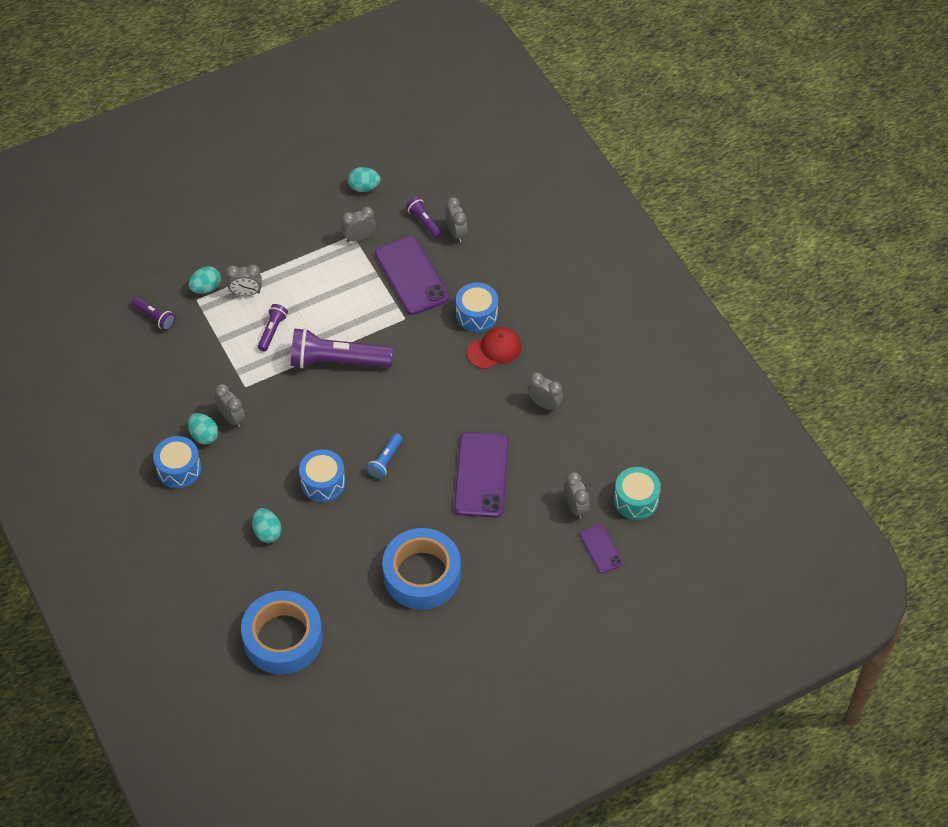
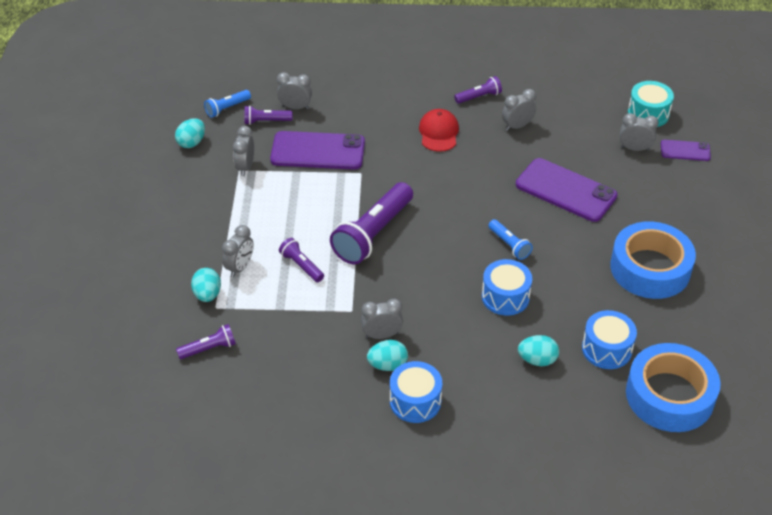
camera: 60 degrees left, 10 degrees down
blue drum [456,282,498,332] -> blue drum moved to [582,310,637,369]
none -> blue flashlight [204,90,251,118]
none -> purple flashlight [454,76,502,104]

